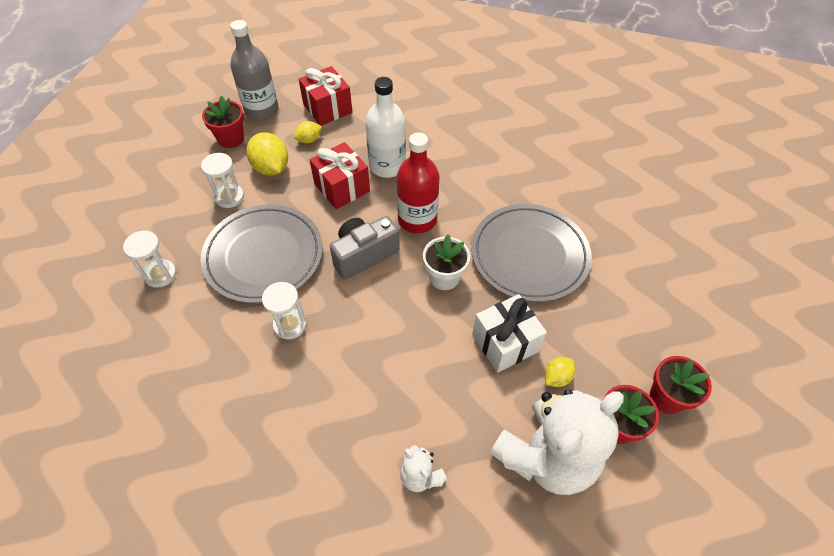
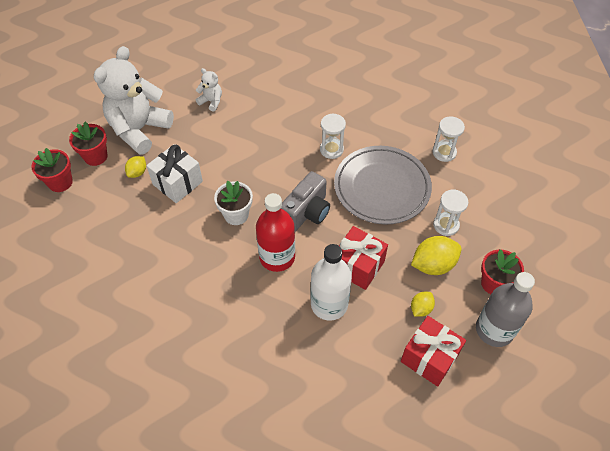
camera: 160 degrees right, 0 degrees up
yellow lemon [246,132,288,176] -> yellow lemon turned 60 degrees counterclockwise [411,236,462,275]
grey plate [471,204,592,302] -> none

